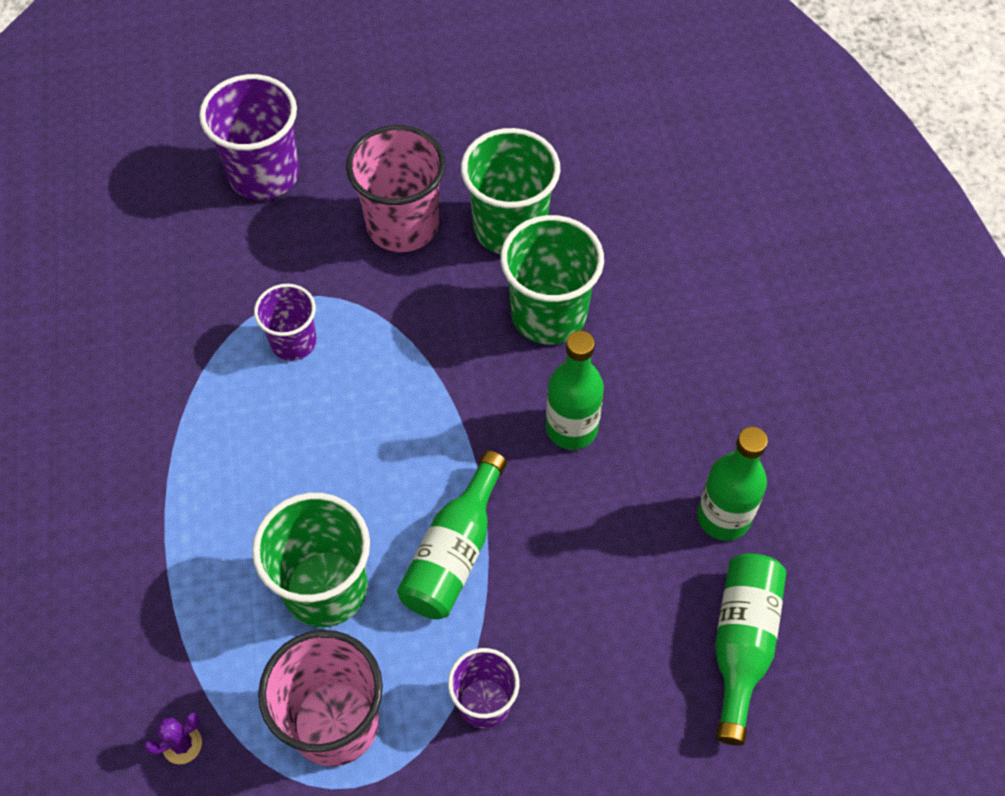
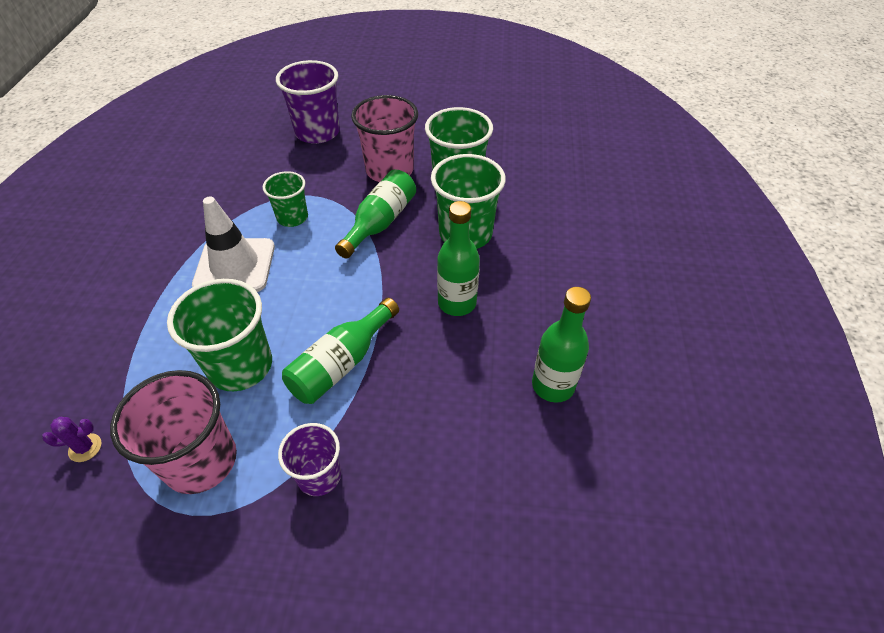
camera: 15 degrees right, 10 degrees down
purple cup [254,284,317,361] -> green cup [263,171,308,227]
green bottle [715,553,786,746] -> green bottle moved to [335,169,416,258]
none -> white traffic cone [192,196,275,292]

